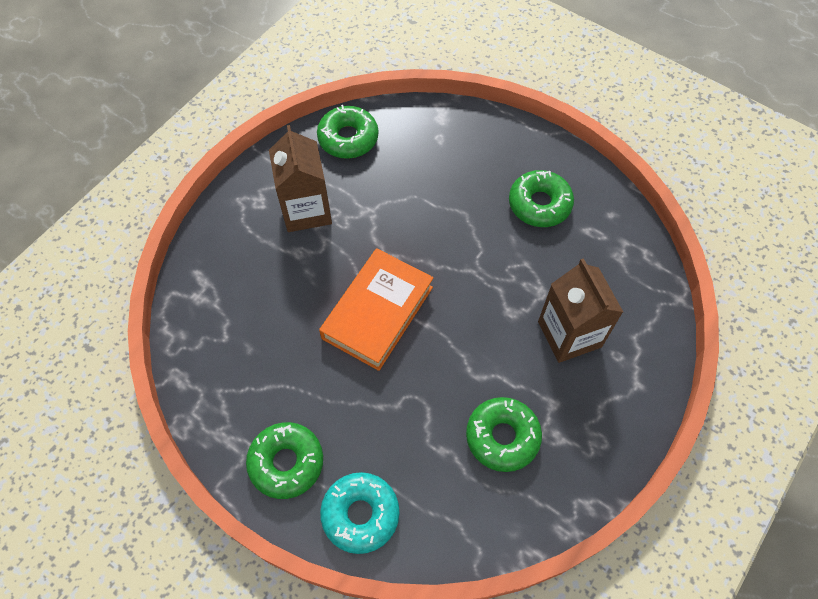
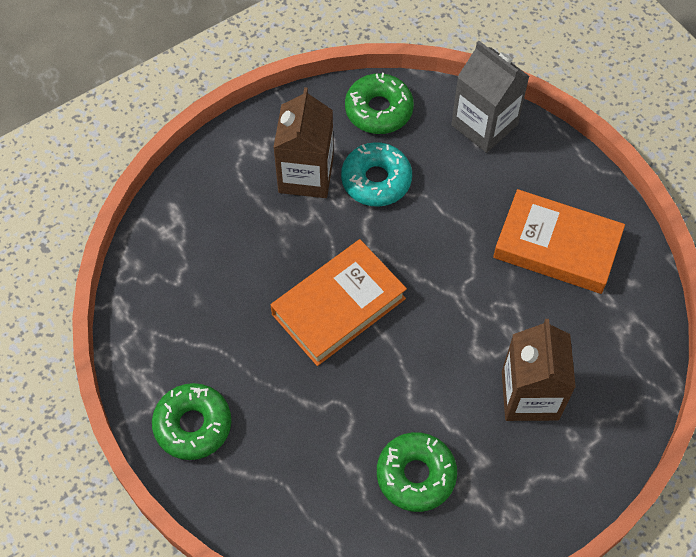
camera: 20 degrees right, 0 degrees up
turquoise donut [320,472,399,554] -> turquoise donut moved to [341,142,412,207]
green donut [509,170,574,227] -> orange book [493,189,625,294]
none -> grey carton [451,41,530,153]

